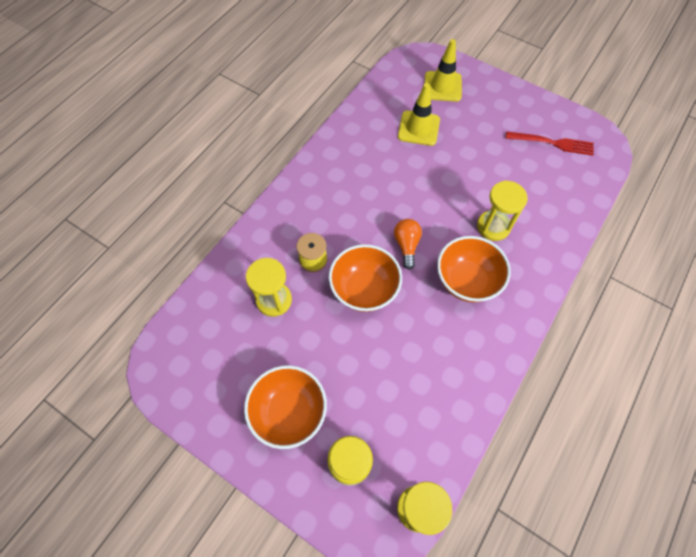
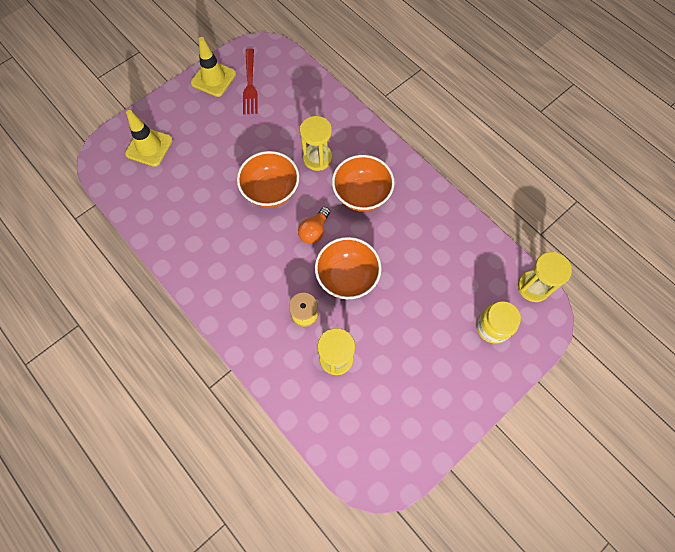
camera: 75 degrees left, 5 degrees up
orange bowl [244,365,327,449] -> orange bowl moved to [237,151,299,208]
orange light bulb [394,219,422,270] -> orange light bulb turned 75 degrees counterclockwise [298,207,330,244]
yellow traffic cone [398,83,440,146] -> yellow traffic cone moved to [191,37,236,97]
red fork [506,131,594,156] -> red fork turned 150 degrees clockwise [243,48,258,114]

